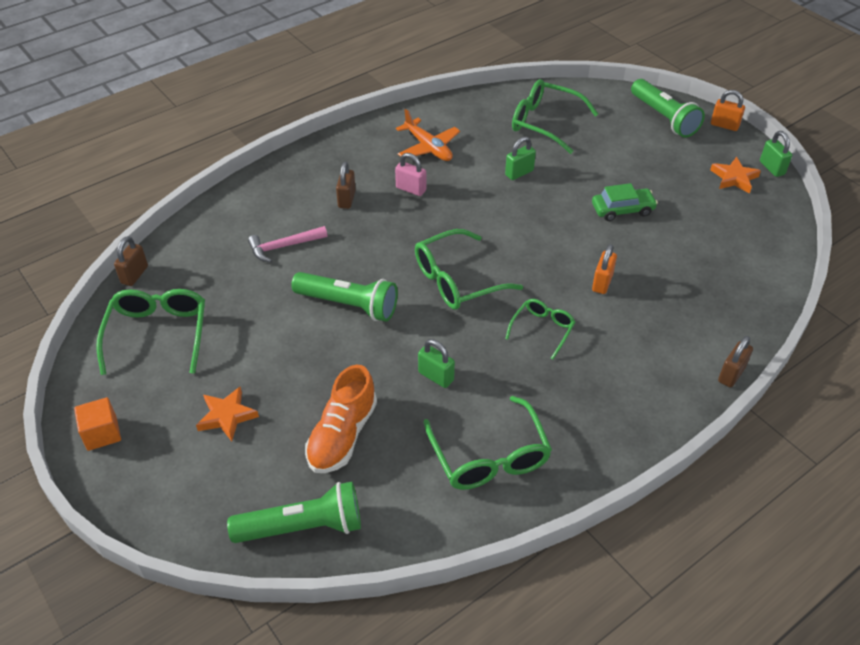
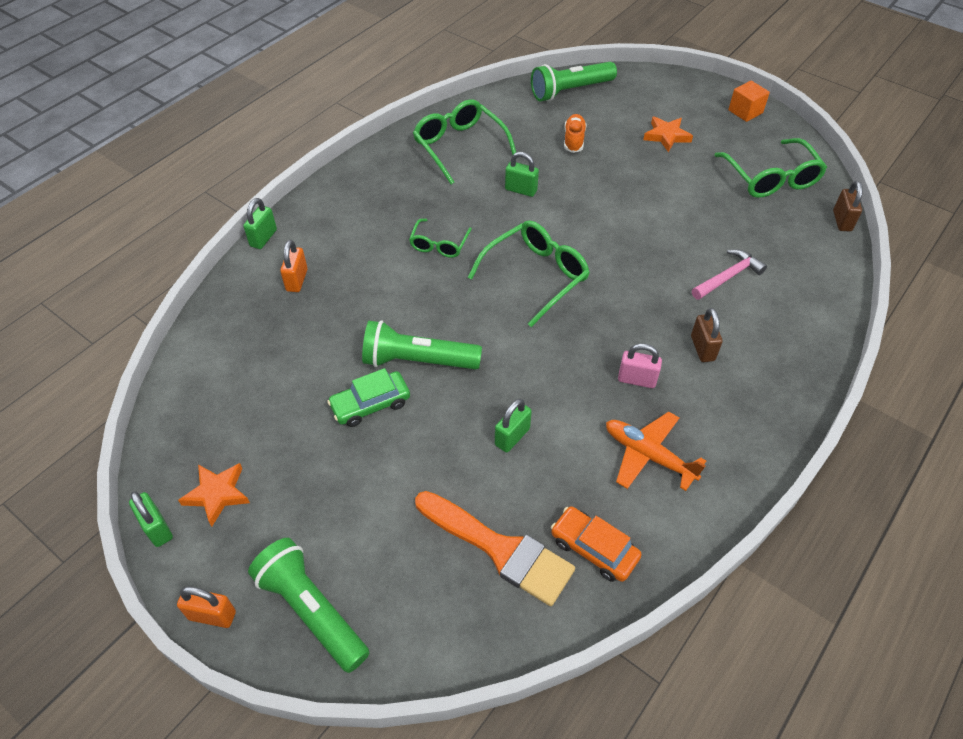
camera: 165 degrees right, 5 degrees up
green flashlight [291,272,398,322] -> green flashlight moved to [362,320,482,370]
orange shoe [305,365,377,473] -> orange shoe [564,114,587,153], size x0.62
green glasses [512,79,598,154] -> orange brush [415,491,575,606]
orange padlock [592,244,617,294] -> orange padlock moved to [280,240,308,292]
brown padlock [718,336,753,387] -> green padlock [243,198,277,249]
none -> orange car [551,506,642,582]

